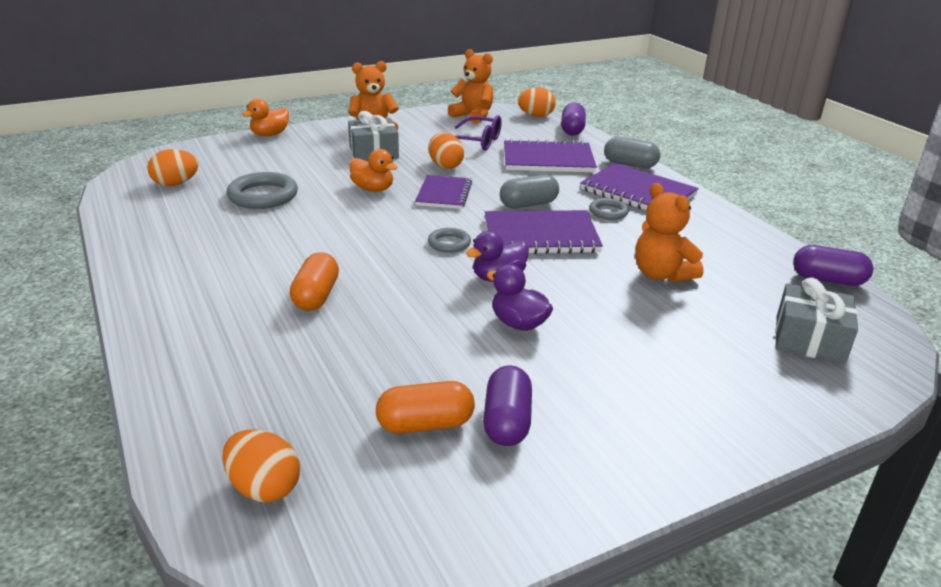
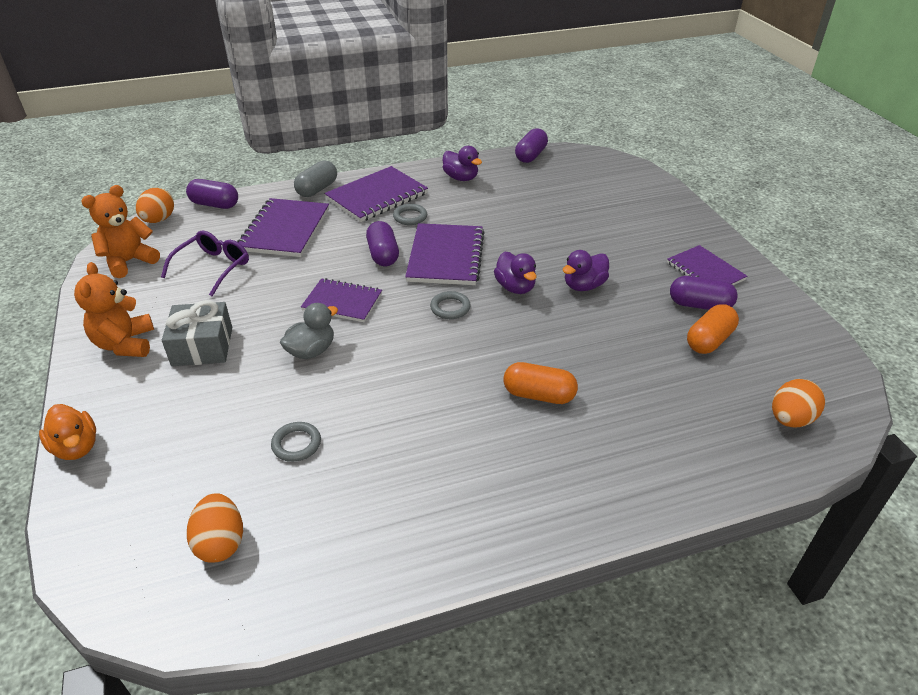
camera: 80 degrees left, 10 degrees up
grey ring [227,172,298,209] -> grey ring [271,422,321,462], size x0.56
orange duck [350,149,398,192] -> grey duck [280,303,338,359]
orange capsule [376,381,475,434] -> orange capsule turned 45 degrees clockwise [687,304,739,354]
orange egg [429,133,464,169] -> none
grey capsule [500,174,559,209] -> purple capsule [366,221,399,266]
orange teddy bear [635,183,703,283] -> none
grey gift [775,277,858,364] -> none
none -> purple duck [443,146,482,181]
none -> purple notebook [667,245,747,285]

